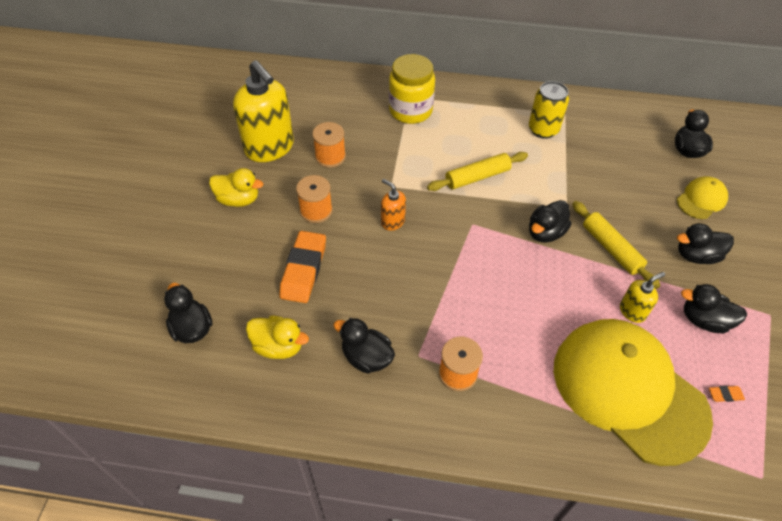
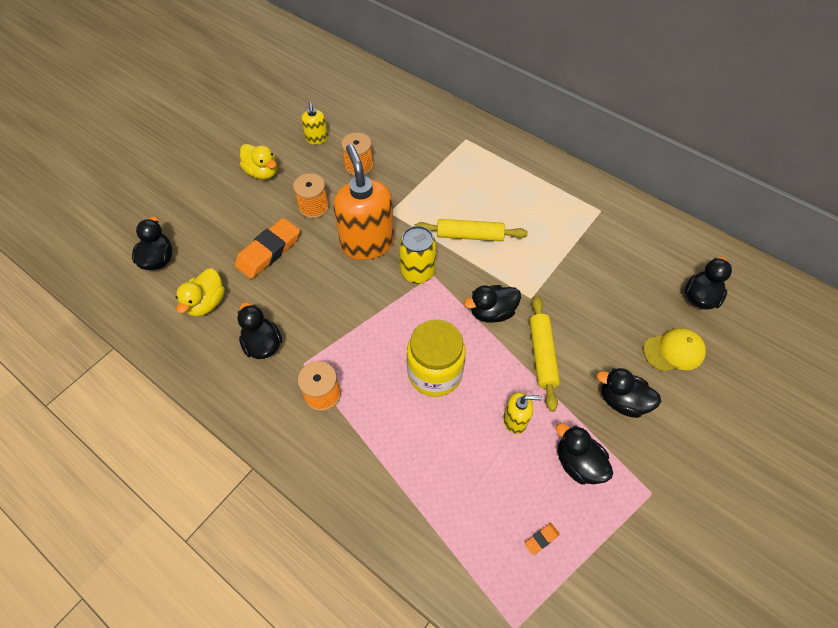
camera: 30 degrees right, 5 degrees up
yellow soap dispenser [233,60,294,162] -> yellow soap dispenser [301,103,328,144], size x0.47
yellow duck [246,315,309,359] -> yellow duck turned 60 degrees clockwise [176,268,225,317]
orange soap dispenser [381,179,406,231] -> orange soap dispenser [333,144,394,260], size x2.13
yellow jar [389,54,435,124] -> yellow jar moved to [407,319,466,397]
yellow can [529,81,569,139] -> yellow can moved to [399,226,436,283]
yellow cap [554,319,713,466] -> none
orange eraser [709,386,745,402] -> orange eraser turned 60 degrees counterclockwise [525,523,560,555]

